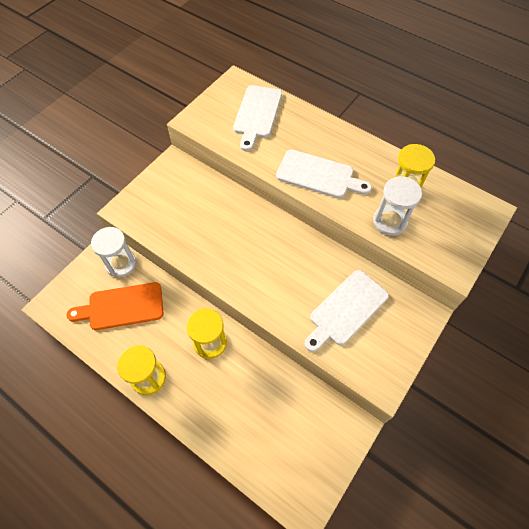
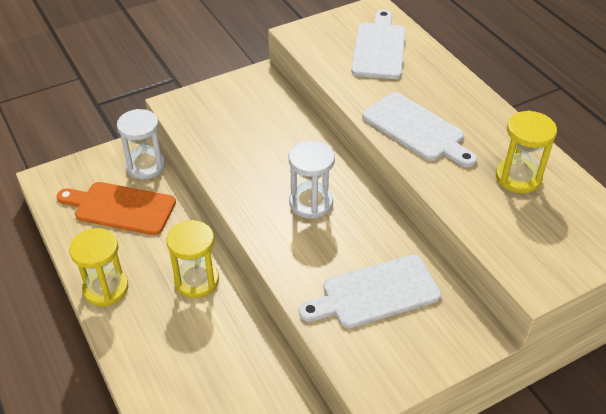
camera: 25 degrees right, 15 degrees down
white cutting board [233,85,282,151] -> white cutting board turned 150 degrees clockwise [352,10,406,79]
white hourglass [373,176,422,236] -> white hourglass moved to [289,140,335,219]

